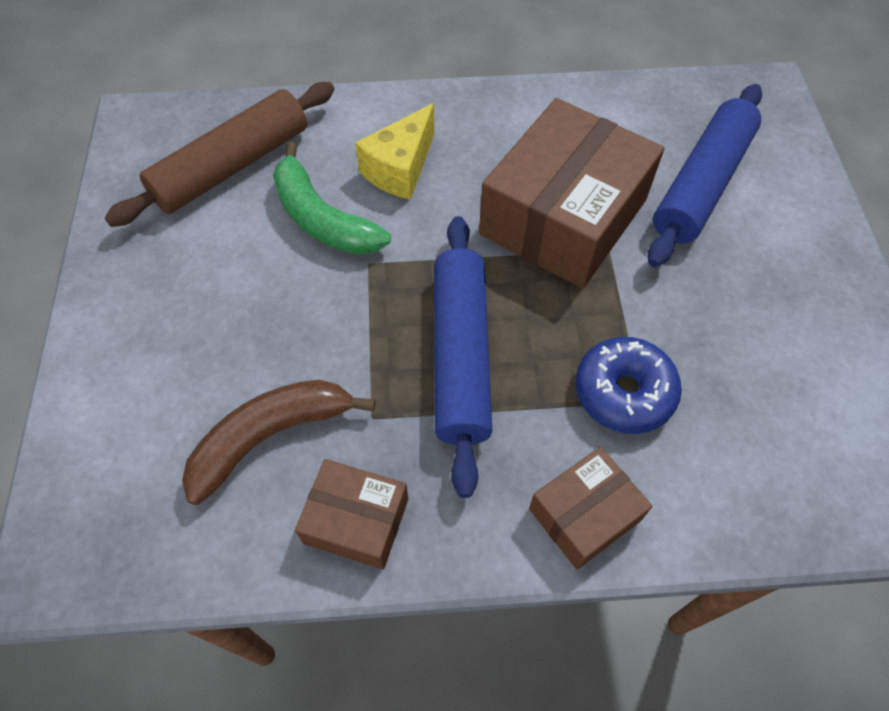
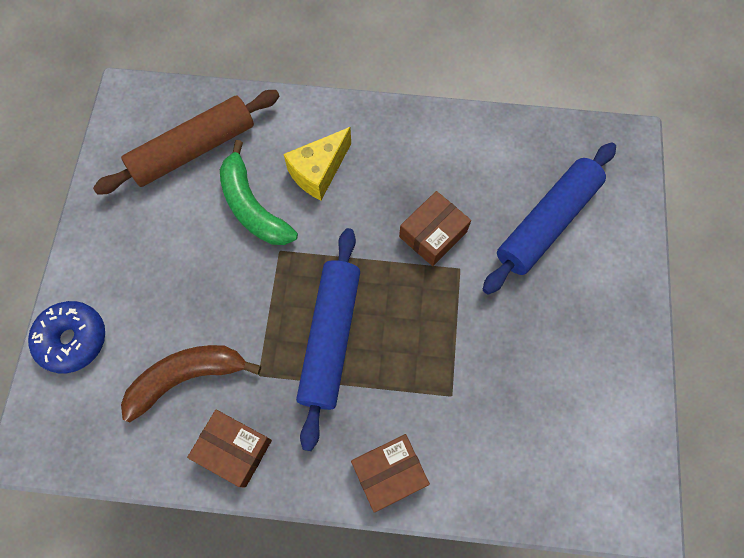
camera: 10 degrees right, 10 degrees up
brown box [479,98,664,288] -> brown box [399,191,471,266], size x0.51
blue donut [576,337,682,434] -> blue donut moved to [28,301,105,373]

